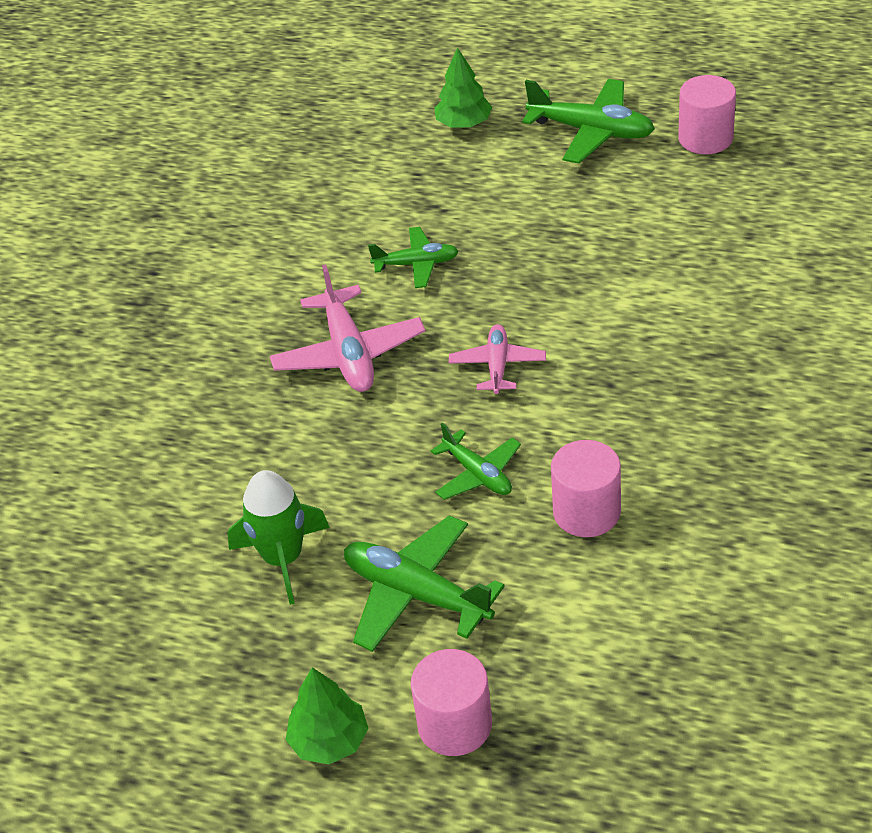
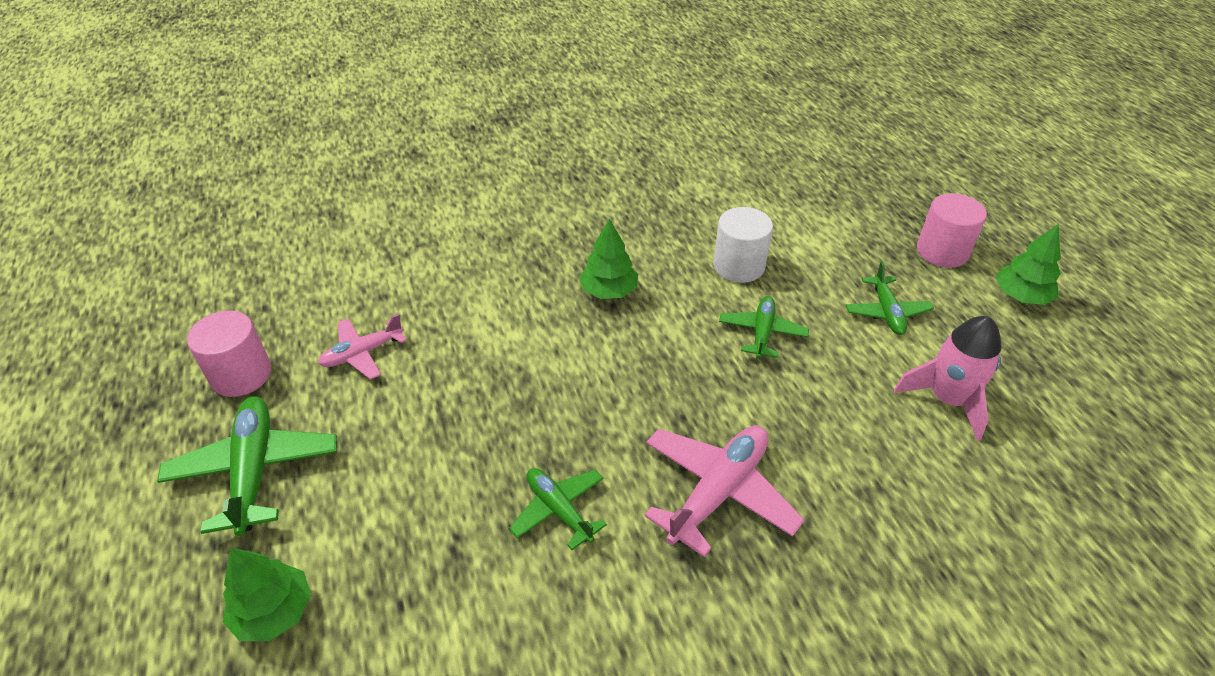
camera: 130 degrees left, 0 degrees up
green rocket [228,470,330,605] -> pink rocket [894,316,1001,441]
green plane [344,515,505,652] -> green plane [846,261,934,335], size x0.61
pink plane [449,324,546,394] -> pink plane moved to [318,314,407,380]
pink cylinder [551,440,621,537] -> white cylinder [714,207,773,283]
none -> green tree [579,219,638,299]

